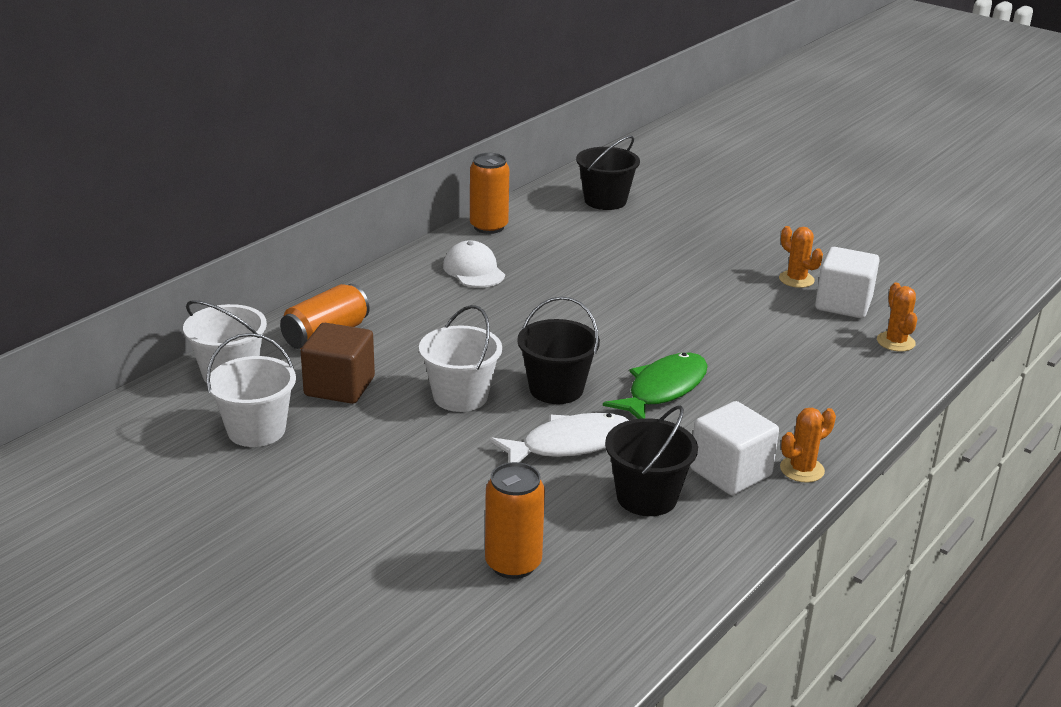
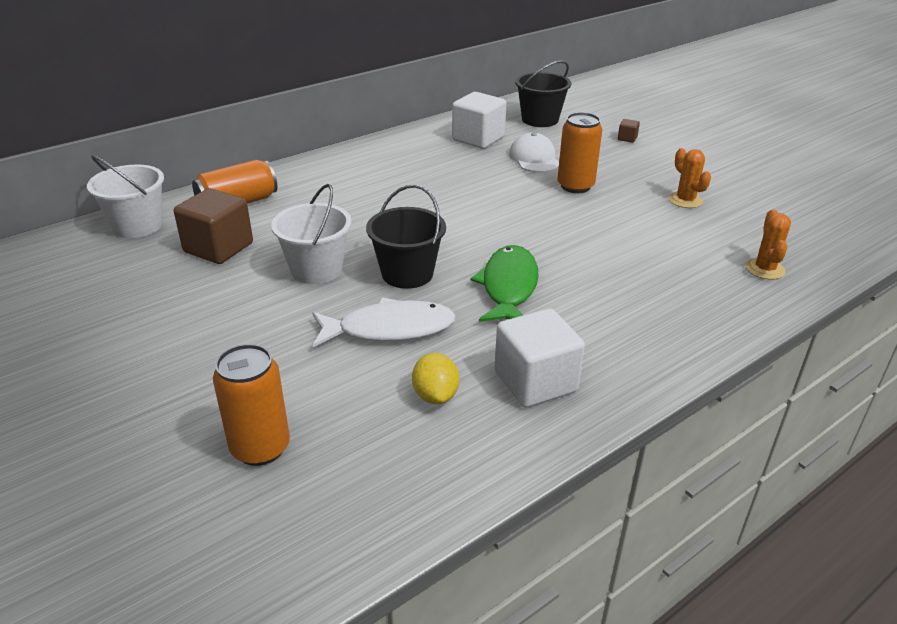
camera: 15 degrees right, 5 degrees up
white bucket [206,333,296,447] -> none
white cap [443,240,505,288] -> white cap moved to [509,133,559,173]
orange can [470,153,509,234] -> orange can moved to [558,112,602,193]
green fish [603,353,708,419] -> green fish turned 45 degrees counterclockwise [471,245,539,322]
black bucket [605,405,698,516] -> yellow lemon [412,353,459,404]
orange cactus [780,408,836,483] -> none
white cube [815,247,880,318] -> white cube moved to [452,92,507,149]
none -> brown cube [618,119,640,143]

